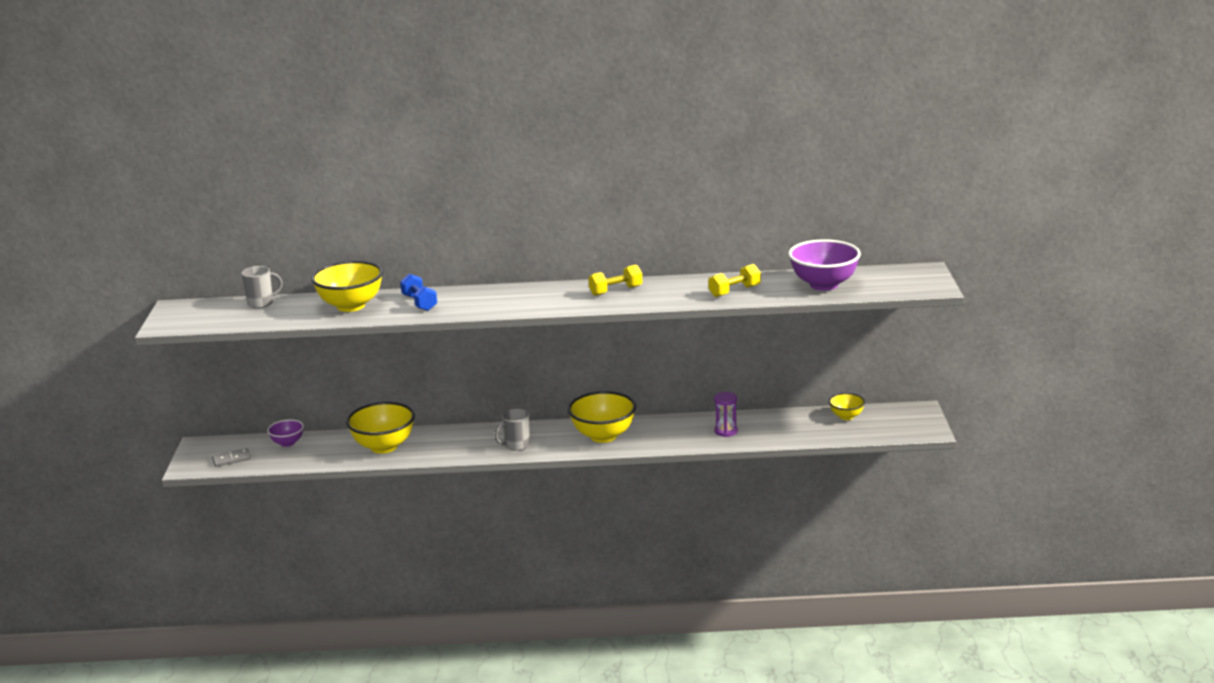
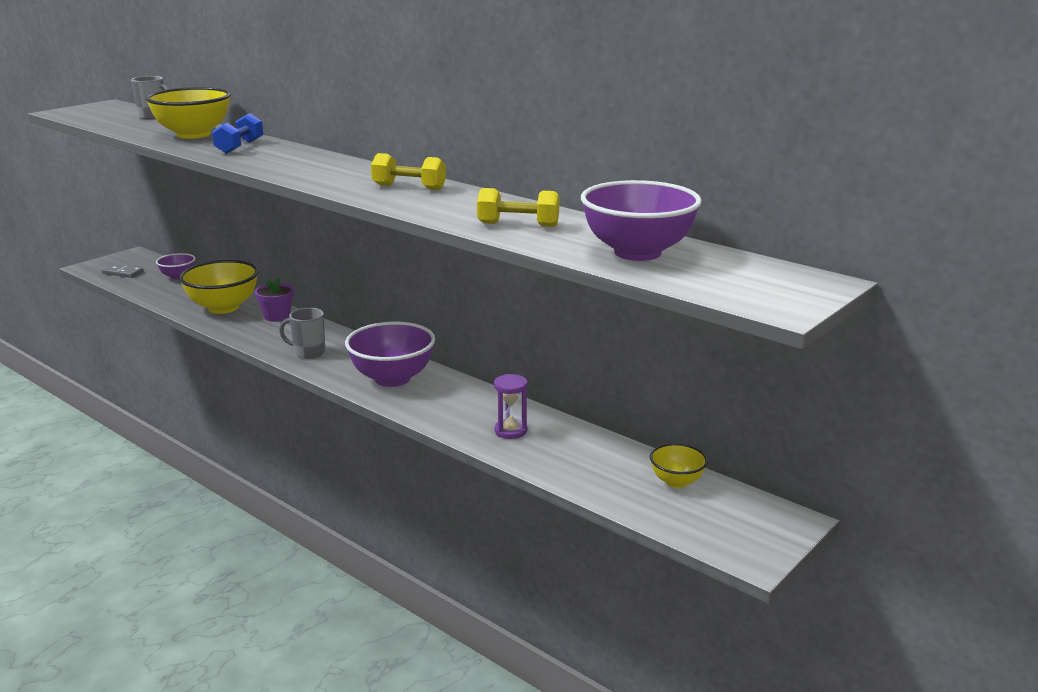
camera: 40 degrees right, 0 degrees up
yellow bowl [568,391,636,443] -> purple bowl [345,322,435,387]
none -> purple flower pot [255,278,294,322]

